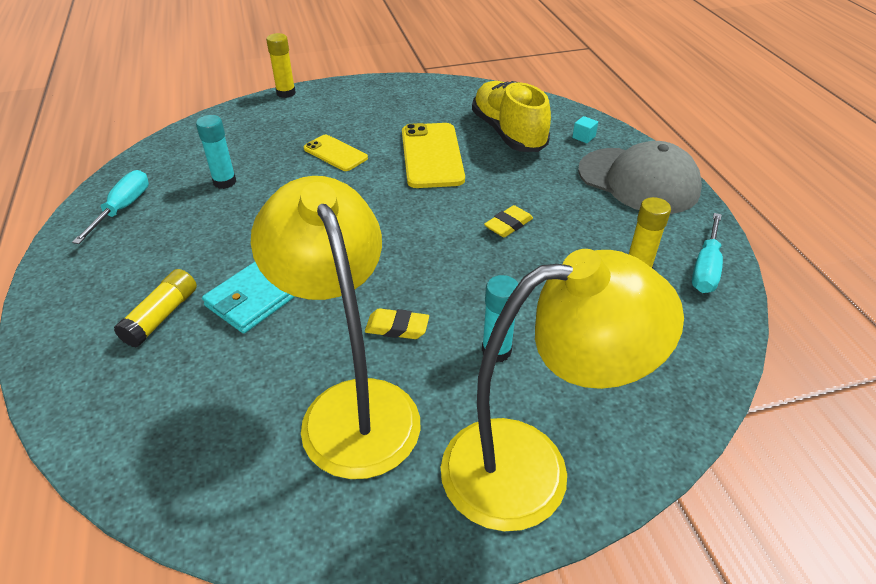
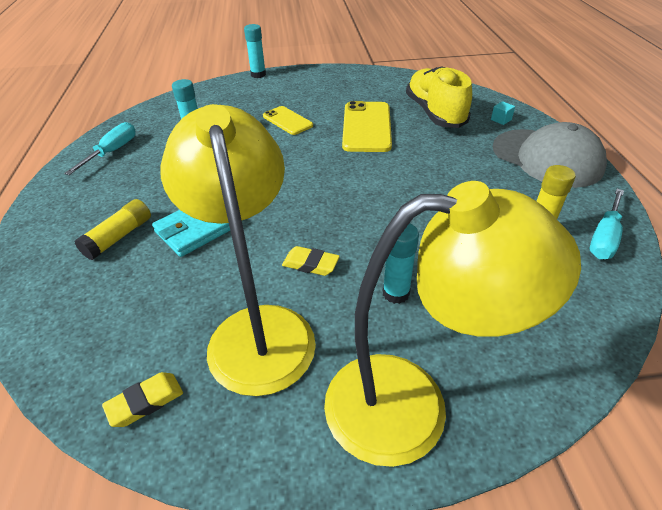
camera: 10 degrees right, 0 degrees up
yellow glue stick [266,33,296,98] -> turquoise glue stick [244,24,266,78]
yellow eraser [484,205,533,237] -> yellow eraser moved to [102,372,183,427]

